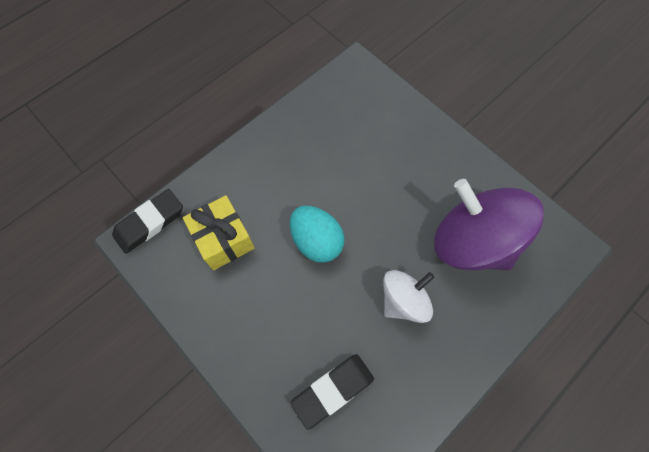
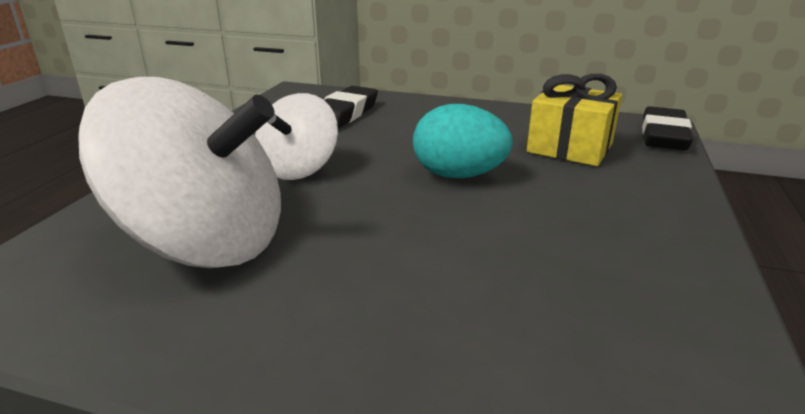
camera: 150 degrees right, 40 degrees down
purple spinning top [434,179,544,270] -> white spinning top [78,77,281,268]

